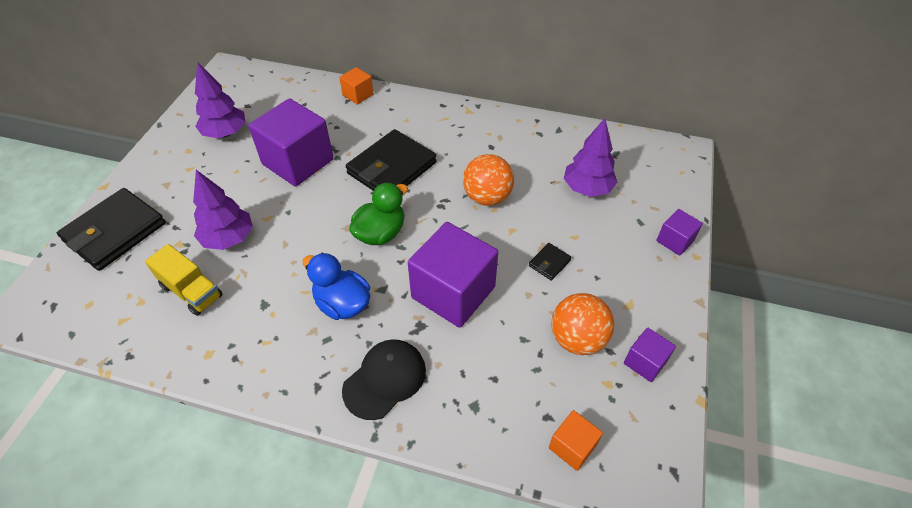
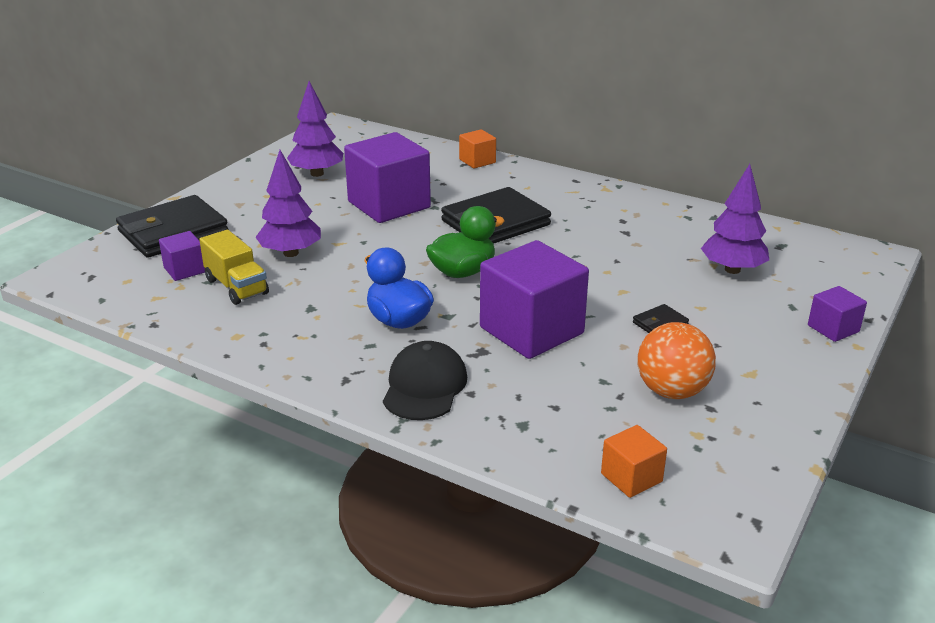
camera: 15 degrees right, 20 degrees down
black cap [342,339,426,420] -> black cap turned 45 degrees counterclockwise [383,341,467,420]
orange ball [463,154,514,206] -> none
purple cube [624,327,676,382] -> purple cube moved to [159,231,205,281]

